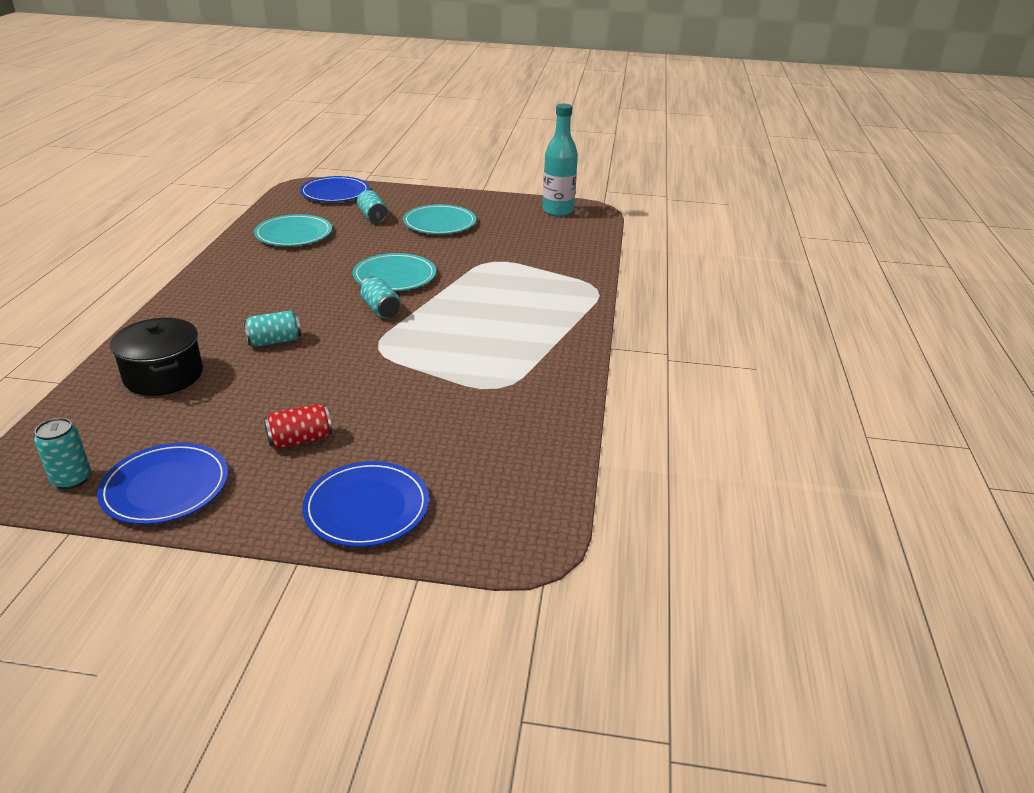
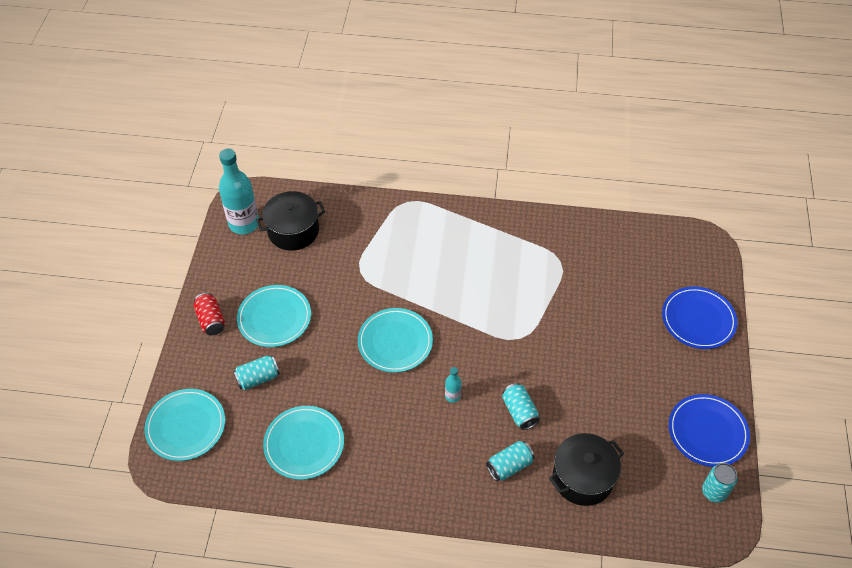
camera: 90 degrees left, 20 degrees up
red can [264,404,332,449] -> red can moved to [194,293,225,335]
blue plate [300,176,370,202] -> turquoise plate [145,389,225,461]
turquoise can [360,277,401,318] -> turquoise can moved to [486,441,535,481]
none -> black pot [256,191,325,251]
none -> turquoise bottle [445,367,461,403]

